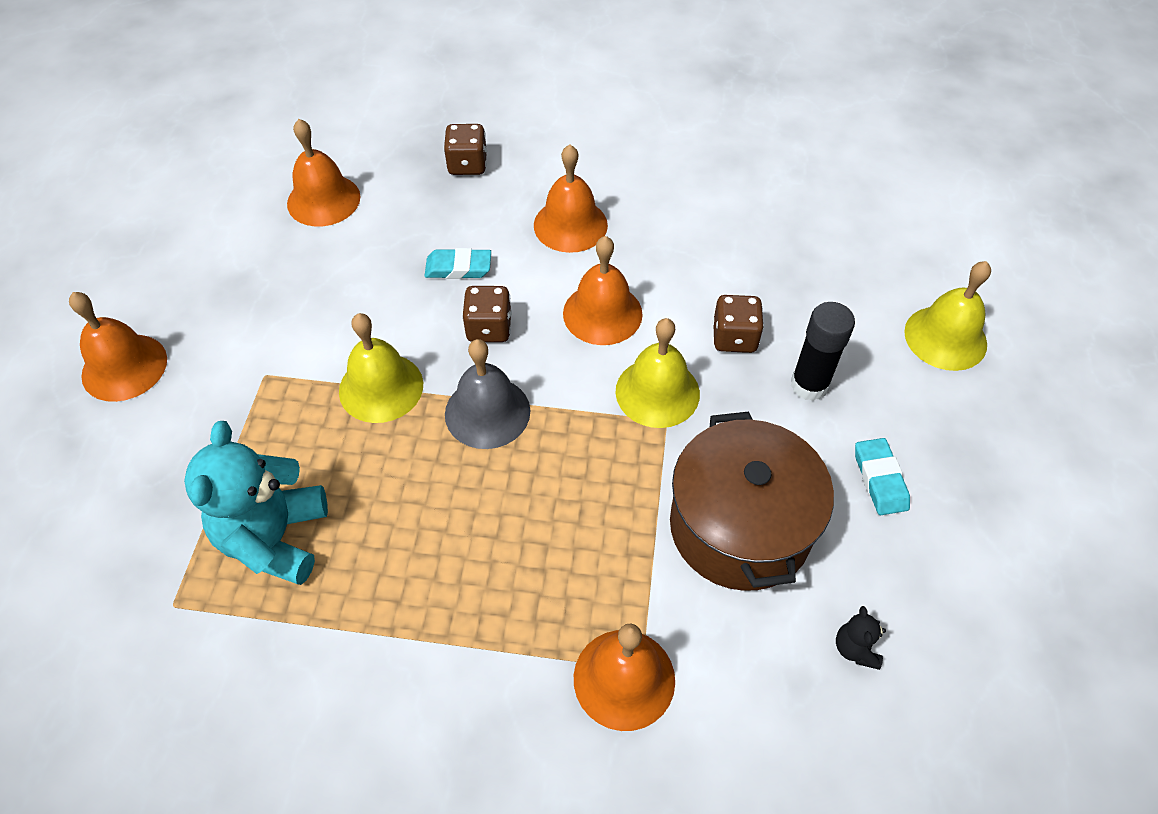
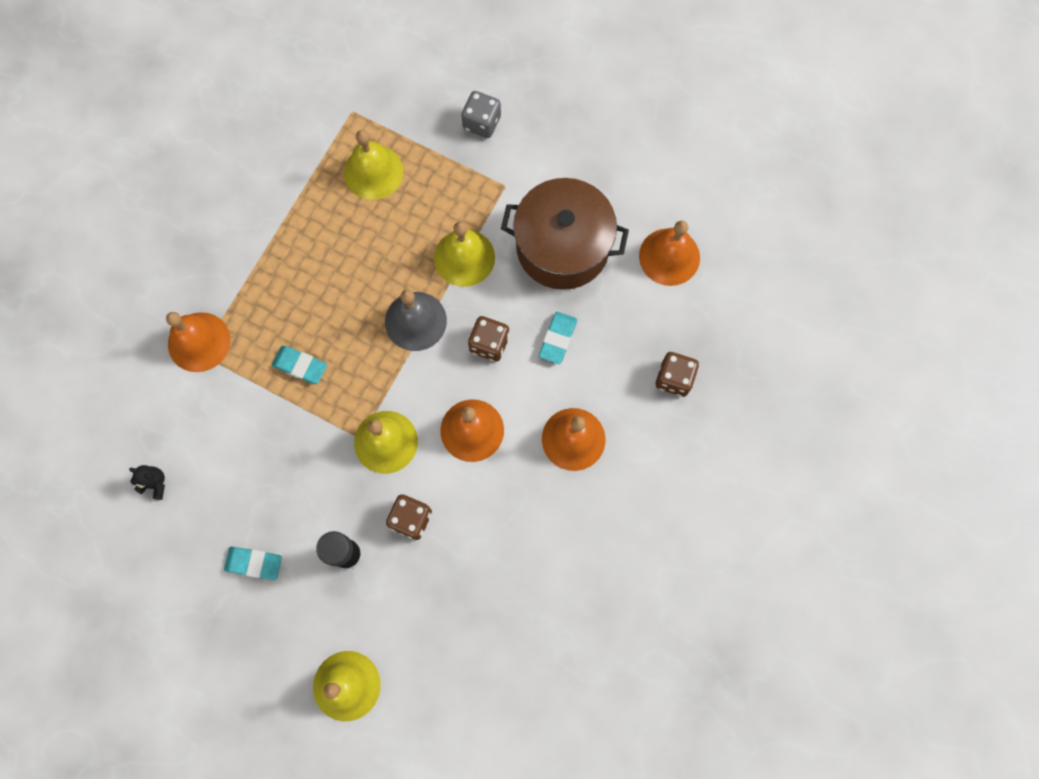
camera: 110 degrees right, 20 degrees up
orange bell [69,292,167,402] -> none
turquoise teddy bear [184,421,328,585] -> yellow bell [344,130,404,200]
brown pot [670,411,834,591] -> brown pot moved to [501,178,629,290]
none -> turquoise eraser [272,346,327,384]
none -> grey dice [461,91,501,138]

